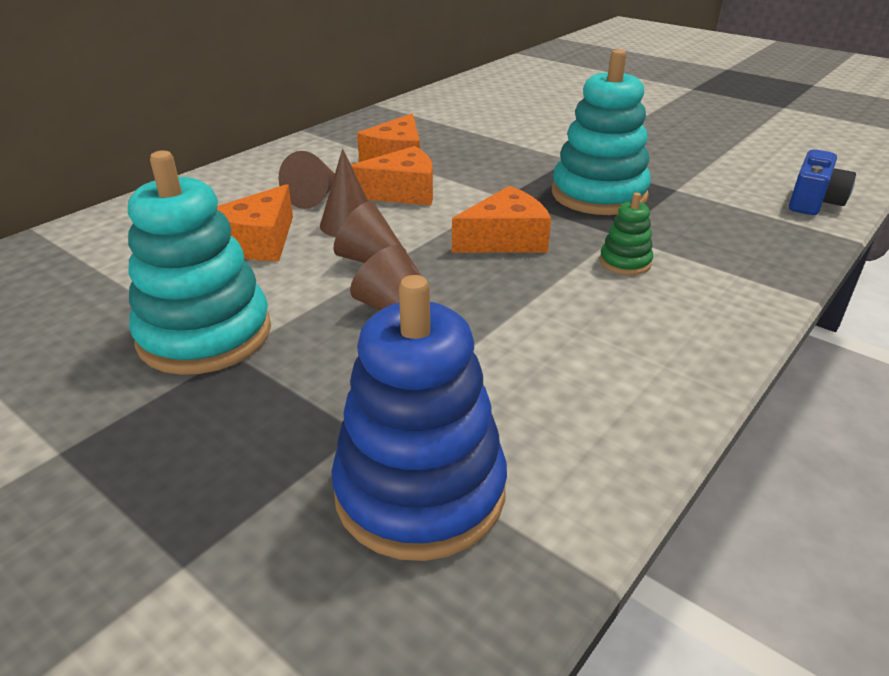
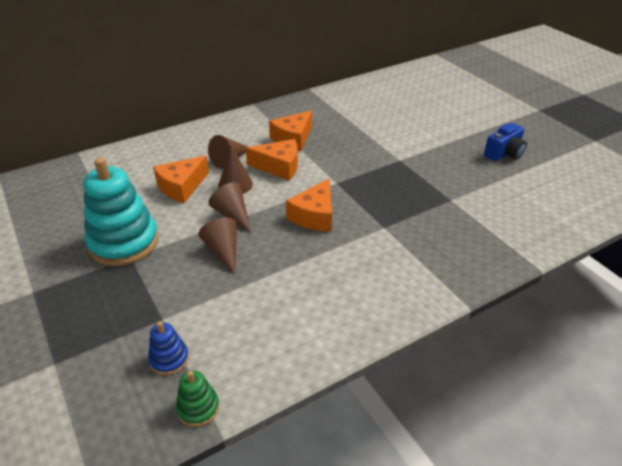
camera: 20 degrees right, 5 degrees up
blue stacking toy [331,275,507,561] -> blue stacking toy [148,321,189,375], size x0.46
orange cheese [452,186,551,253] -> orange cheese turned 120 degrees clockwise [286,179,332,232]
turquoise stacking toy [552,49,651,215] -> none
green stacking toy [600,192,653,275] -> green stacking toy moved to [176,370,219,427]
blue camera [789,149,856,215] -> blue camera moved to [484,123,527,161]

